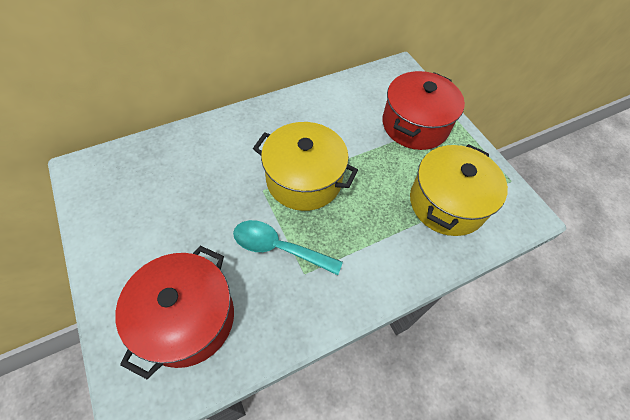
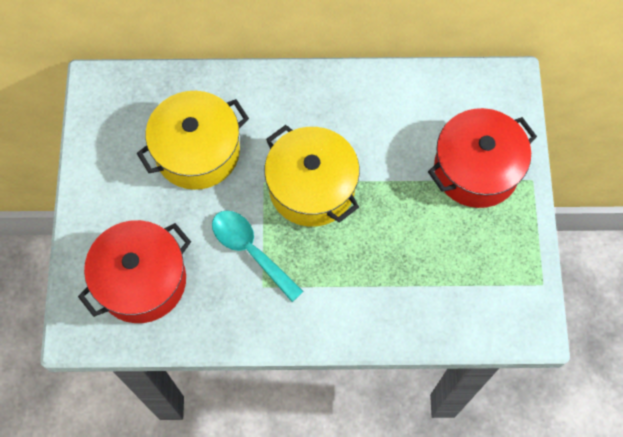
camera: 30 degrees right, 10 degrees up
yellow pot [410,144,508,236] -> yellow pot moved to [137,91,249,190]

